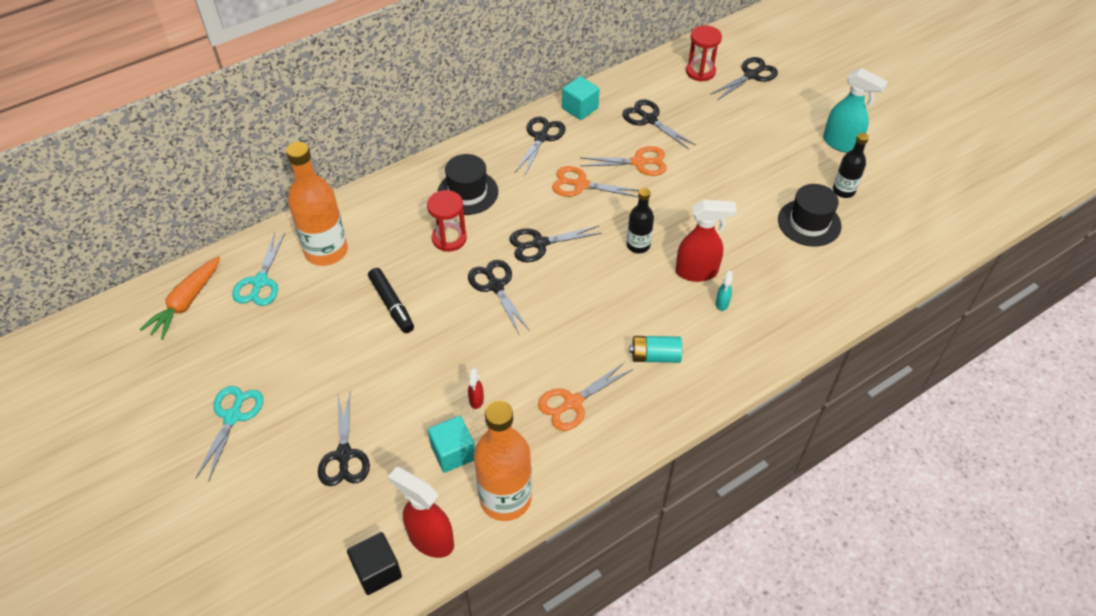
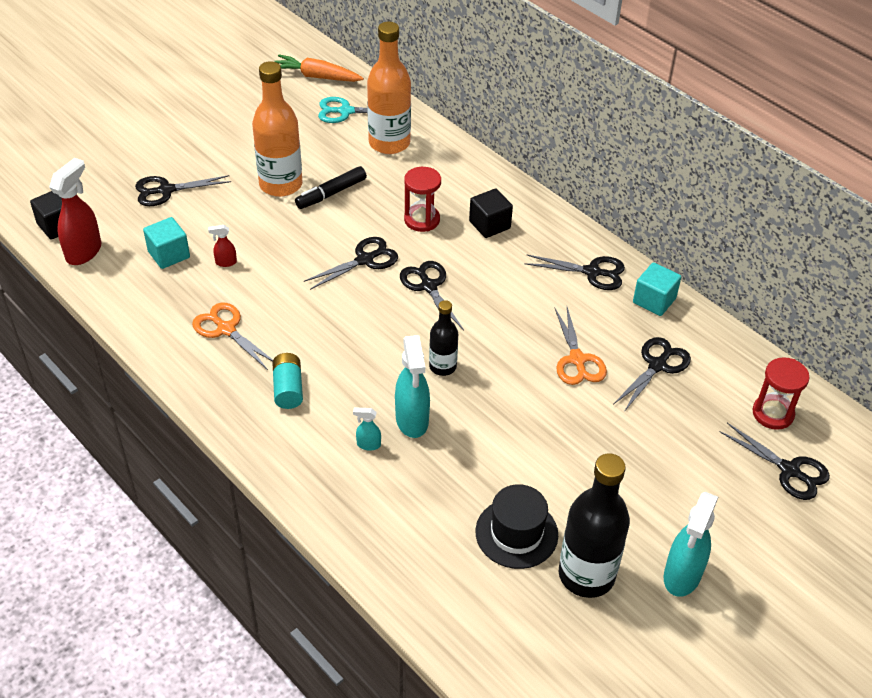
camera: 80 degrees right, 5 degrees down
turquoise scissors [195,386,263,482] -> none
black hat [437,154,498,215] -> black cube [469,188,513,238]
orange bottle [474,401,532,521] -> orange bottle moved to [252,61,303,197]
orange scissors [552,166,639,197] -> none
red spray bottle [675,200,737,282] -> turquoise spray bottle [395,335,430,438]
black bottle [833,133,869,198] -> black bottle [559,453,630,598], size x1.80

